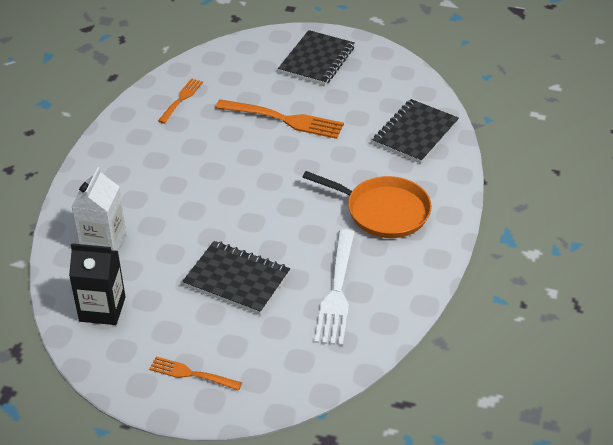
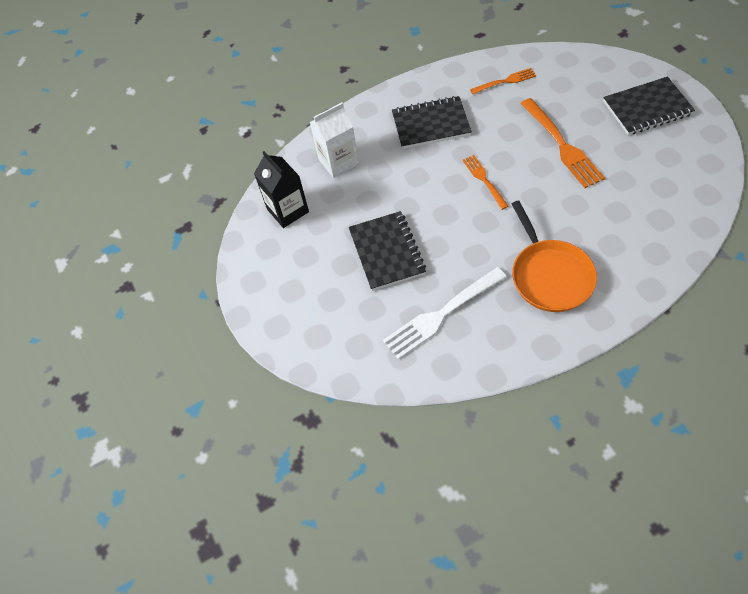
camera: 55 degrees right, 15 degrees up
orange fork [149,356,242,391] -> orange fork moved to [462,155,509,210]
black notebook [373,99,459,163] -> black notebook moved to [392,96,472,149]

